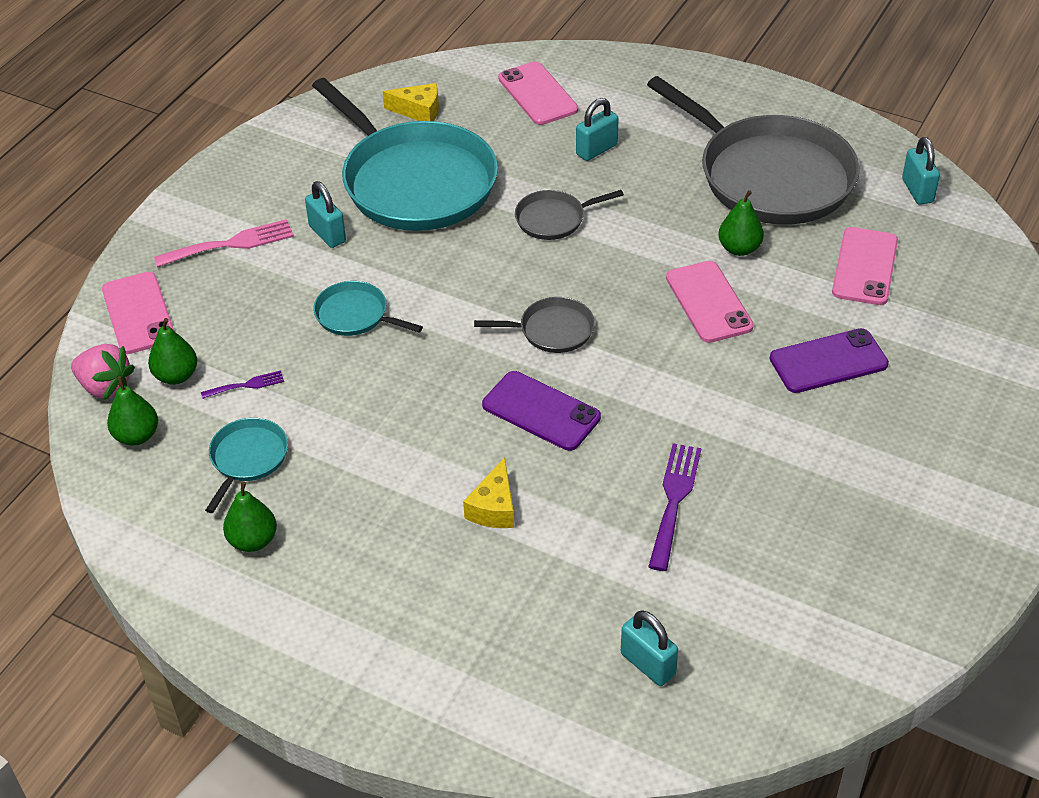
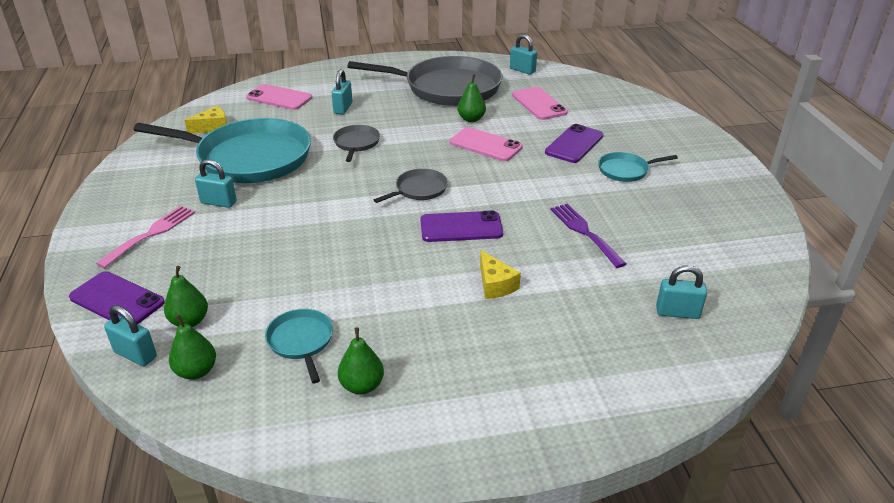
camera: 40 degrees left, 10 degrees down
pink strawberry [71,344,135,400] -> turquoise padlock [104,305,157,366]
pink phone [102,272,174,354] -> purple phone [69,271,165,324]
purple fork [201,370,284,399] -> none
turquoise pan [313,281,423,336] -> turquoise pan moved to [598,152,678,182]
grey pan [515,190,624,240] -> grey pan turned 150 degrees clockwise [333,125,380,162]

